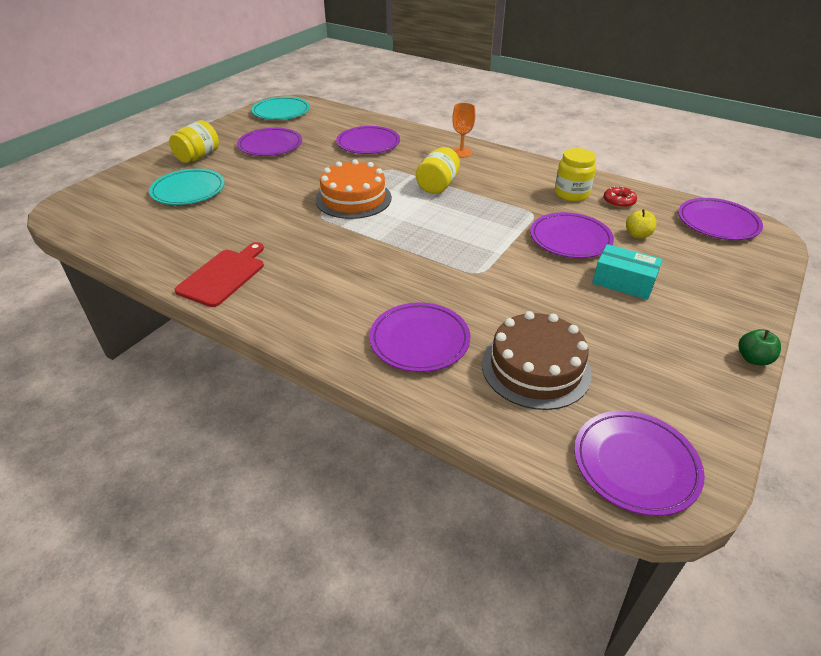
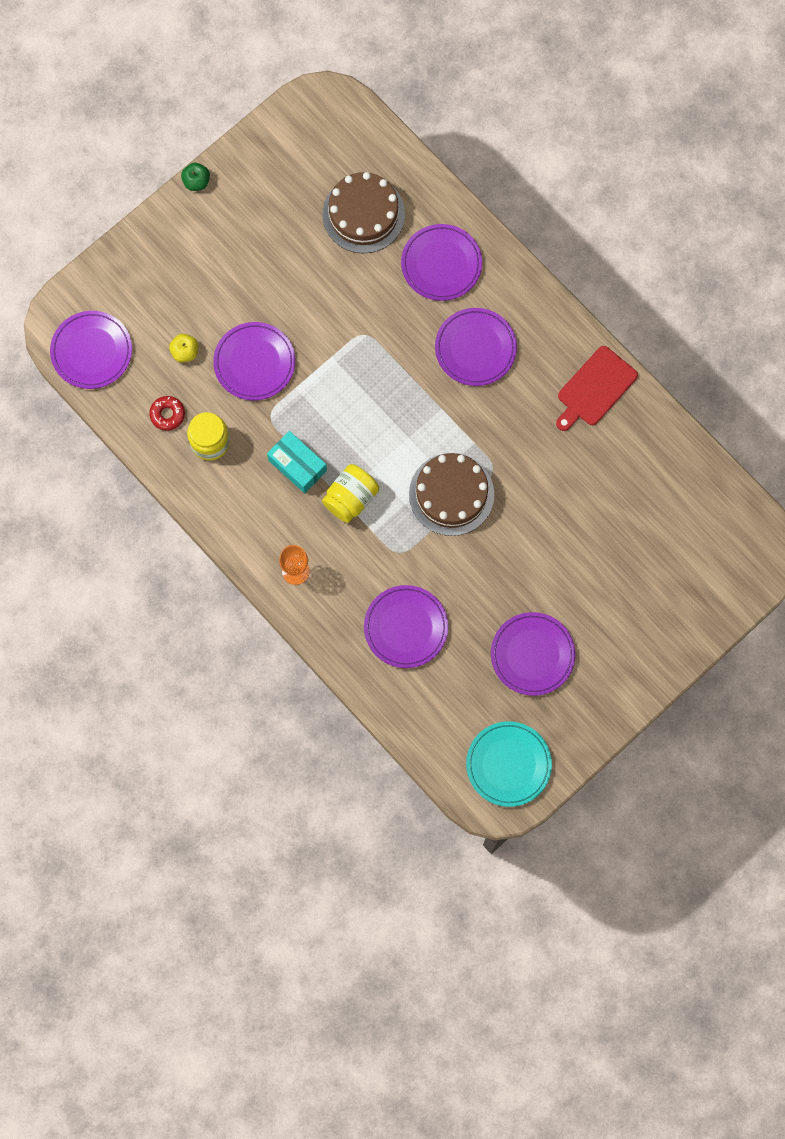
camera: 165 degrees left, 35 degrees up
turquoise plate [149,169,225,205] -> none
yellow jar [169,120,219,163] -> none
orange cake [316,159,392,219] -> brown cake [409,453,494,536]
purple plate [574,410,705,516] -> purple plate moved to [435,308,517,386]
turquoise box [592,244,663,300] -> turquoise box moved to [267,431,327,493]

